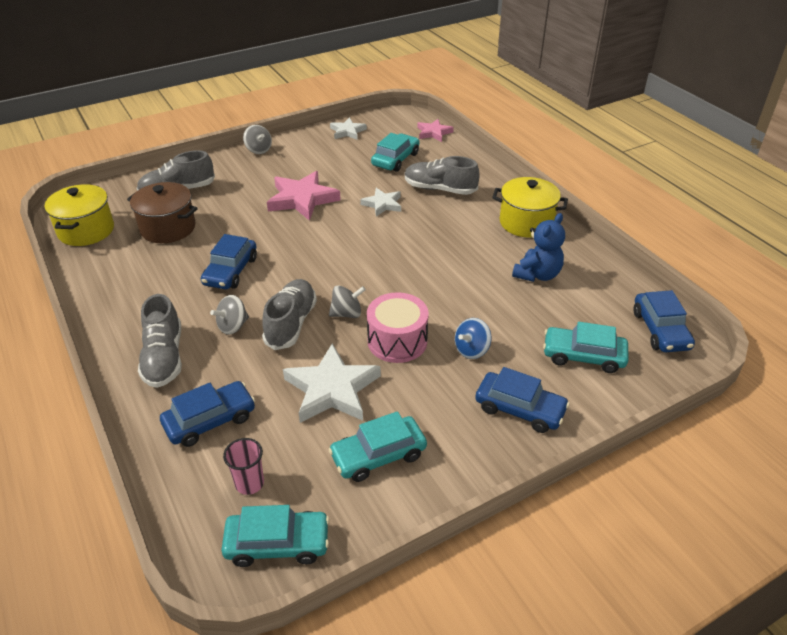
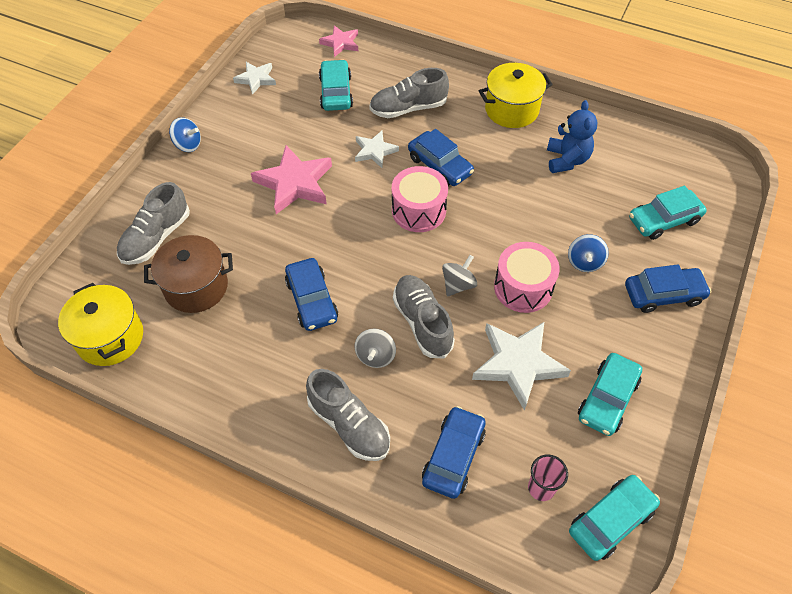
camera: 35 degrees left, 15 degrees up
grey spinning top [243,125,272,154] -> blue spinning top [169,117,201,152]
blue car [634,290,695,352] -> blue car moved to [408,129,474,186]
none -> pink drum [392,166,448,232]

